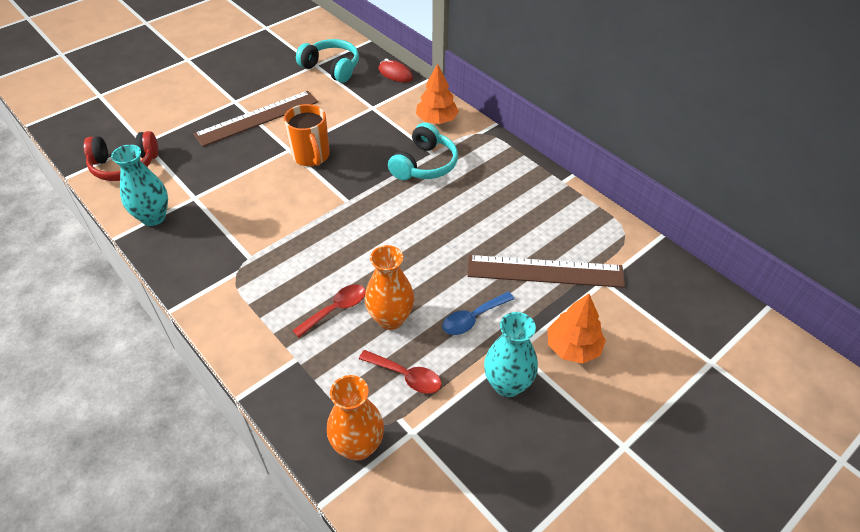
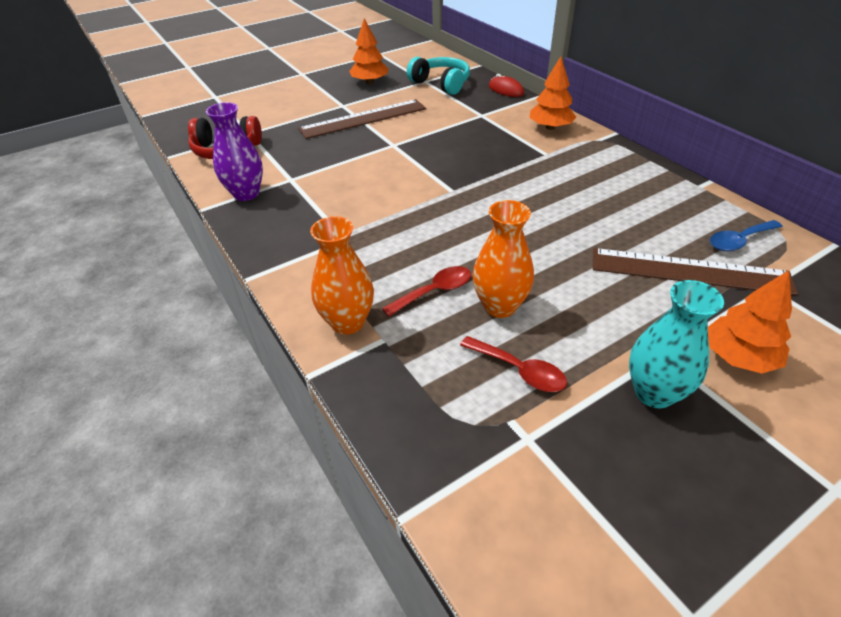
camera: 10 degrees right, 5 degrees down
turquoise vase [111,145,168,226] -> purple vase [206,102,263,201]
orange mug [284,104,330,166] -> none
orange vase [327,375,384,461] -> orange vase moved to [310,216,374,334]
turquoise headphones [388,122,458,180] -> none
blue spoon [442,292,514,335] -> blue spoon moved to [709,220,783,251]
none -> orange tree [349,18,389,84]

